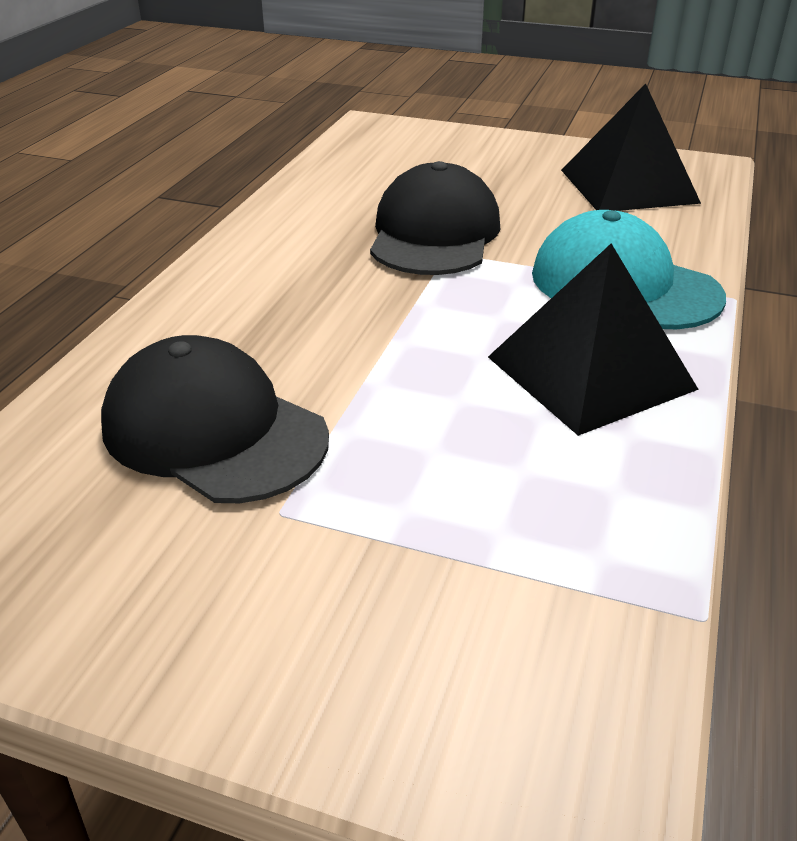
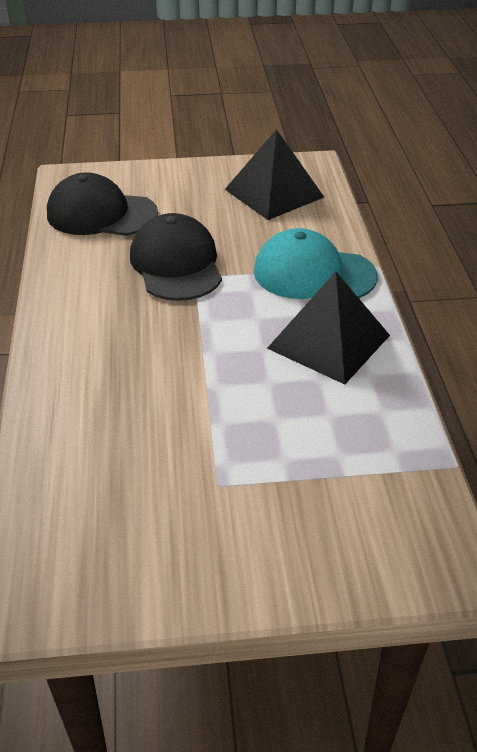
camera: 25 degrees left, 5 degrees up
black cap [101,335,329,503] -> black cap moved to [47,172,158,236]

